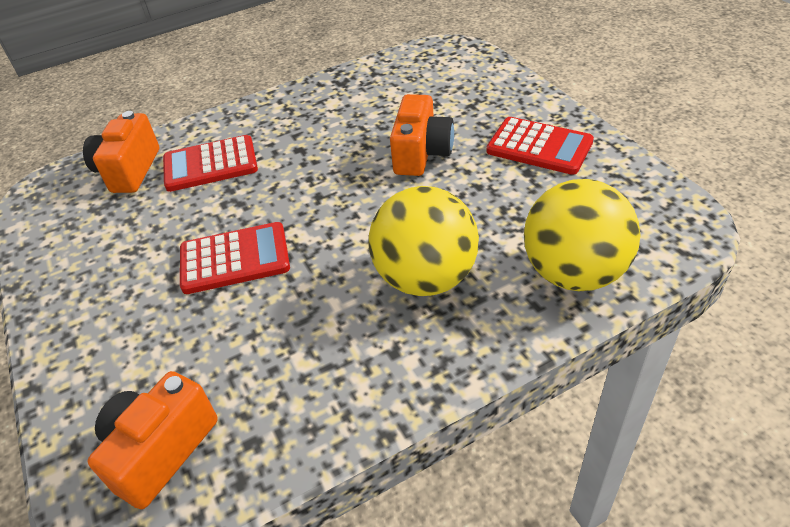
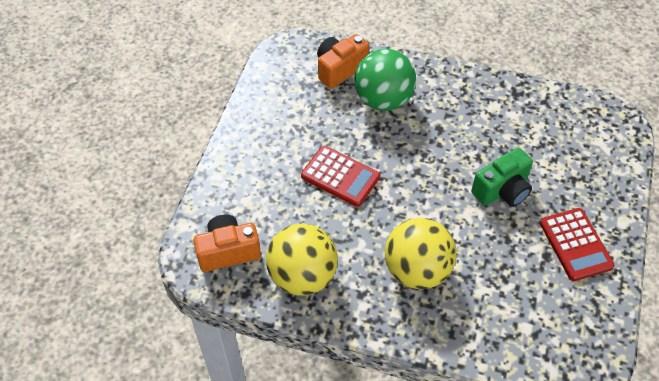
camera: 40 degrees right, 10 degrees up
red calculator [163,135,258,192] -> green ball [354,49,416,111]
orange camera [390,94,454,176] -> green camera [471,148,533,207]
yellow ball [524,179,640,291] -> yellow ball moved to [266,224,338,296]

